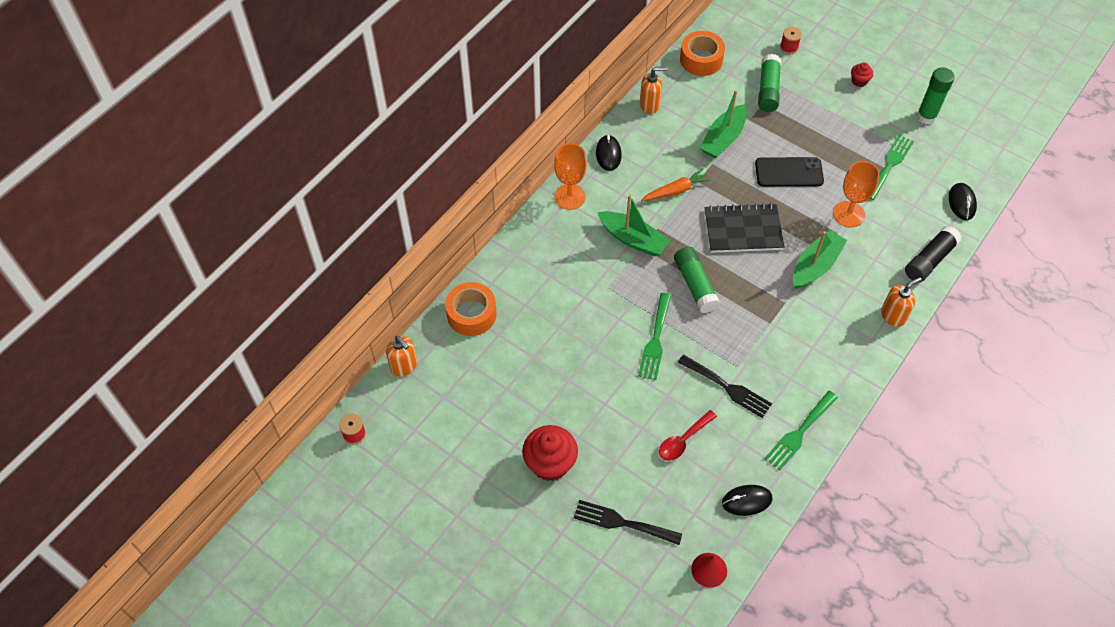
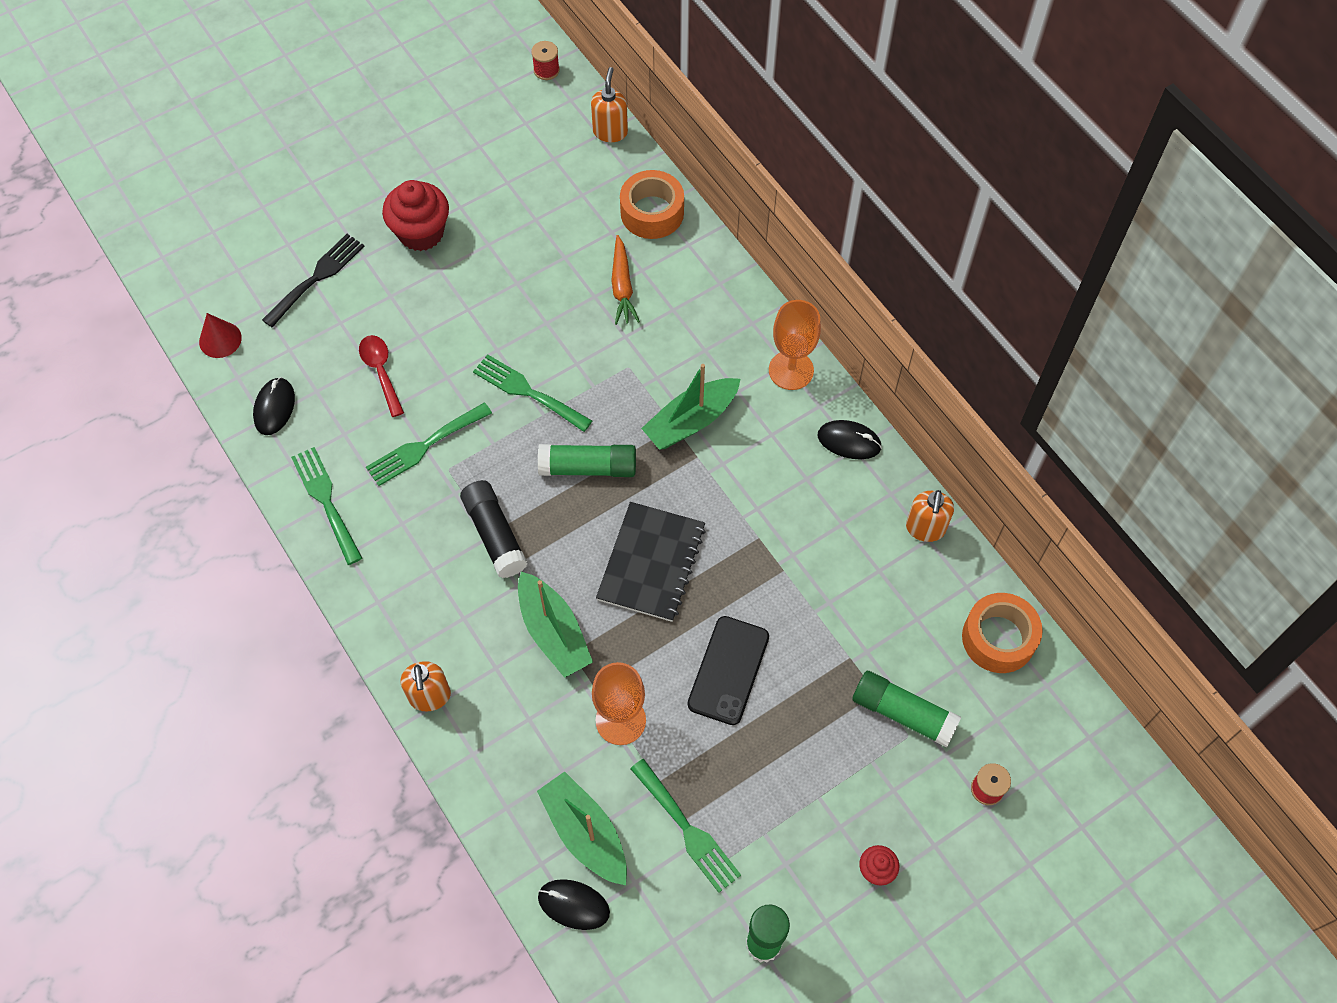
camera: 110 degrees right, 5 degrees up
orange soap dispenser [386,336,417,377] -> orange soap dispenser turned 120 degrees clockwise [591,67,628,142]
orange carrot [641,168,711,201] -> orange carrot moved to [611,235,640,325]
black fork [678,354,772,418] -> green fork [366,402,492,486]
green boat [700,90,747,159] -> green boat moved to [537,771,627,885]
black glue stick [905,226,962,282] -> black glue stick moved to [460,480,528,578]

